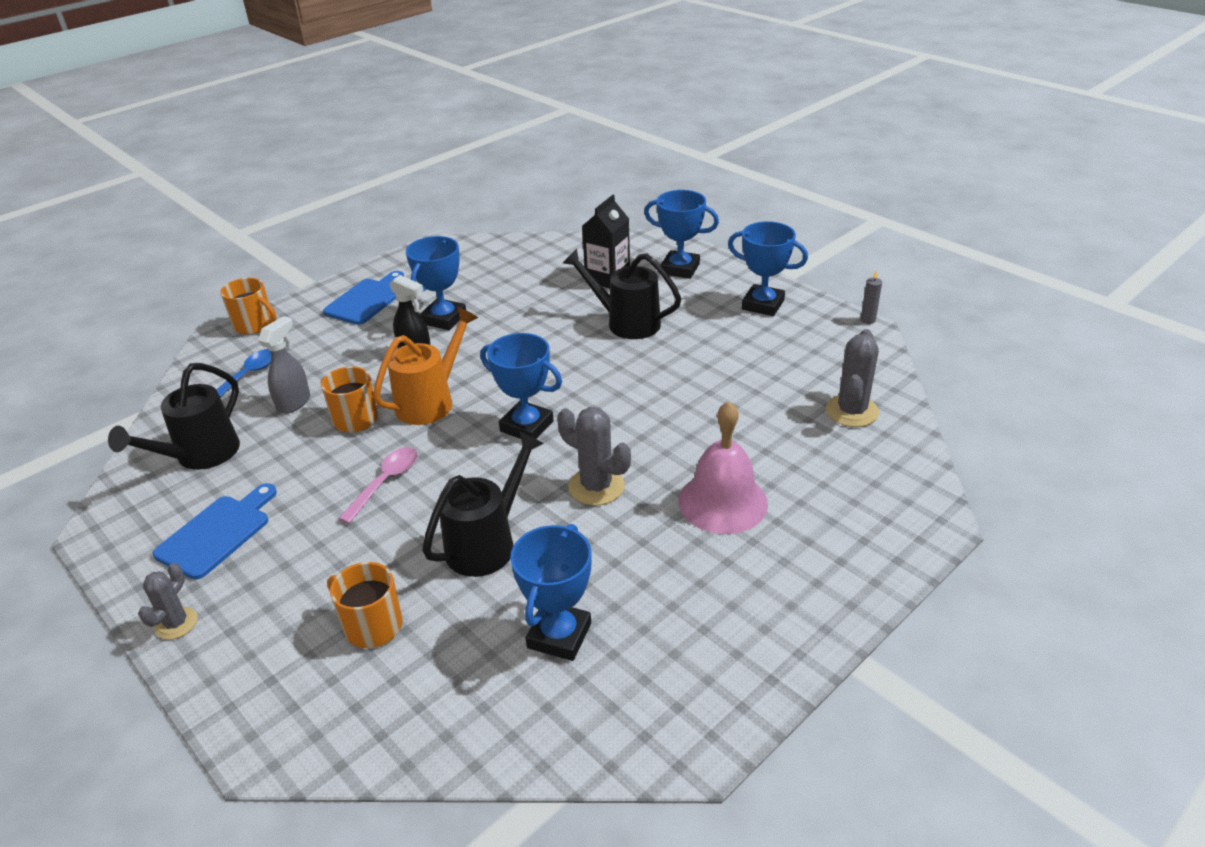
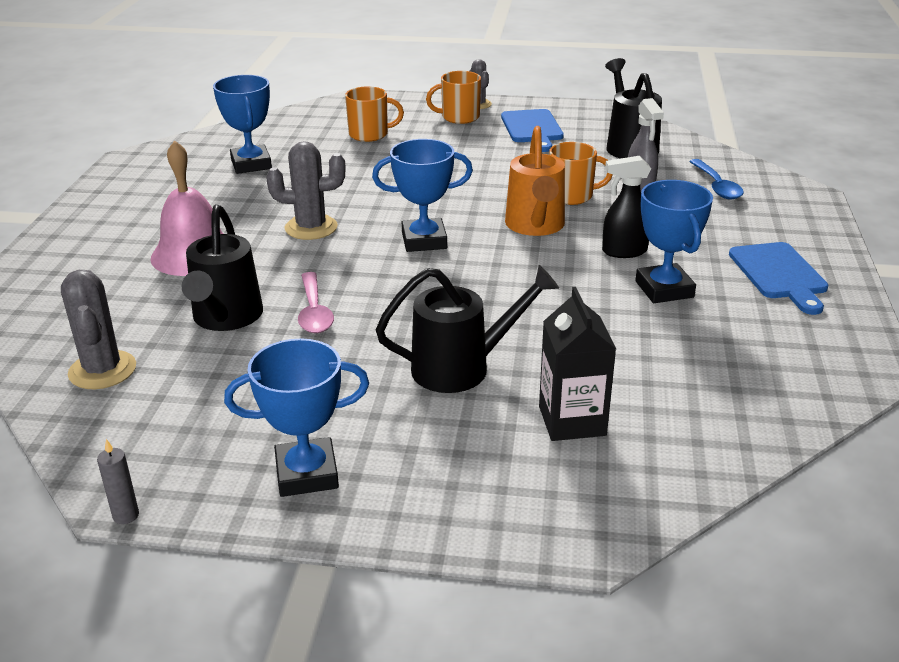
camera: 140 degrees right, 5 degrees down
orange mug [220,278,276,335] -> orange mug moved to [426,71,481,124]
pink spoon [338,447,418,524] -> pink spoon moved to [298,272,334,333]
black watering can [422,431,544,577] -> black watering can moved to [182,205,263,331]
blue trophy [644,190,719,279] -> none

